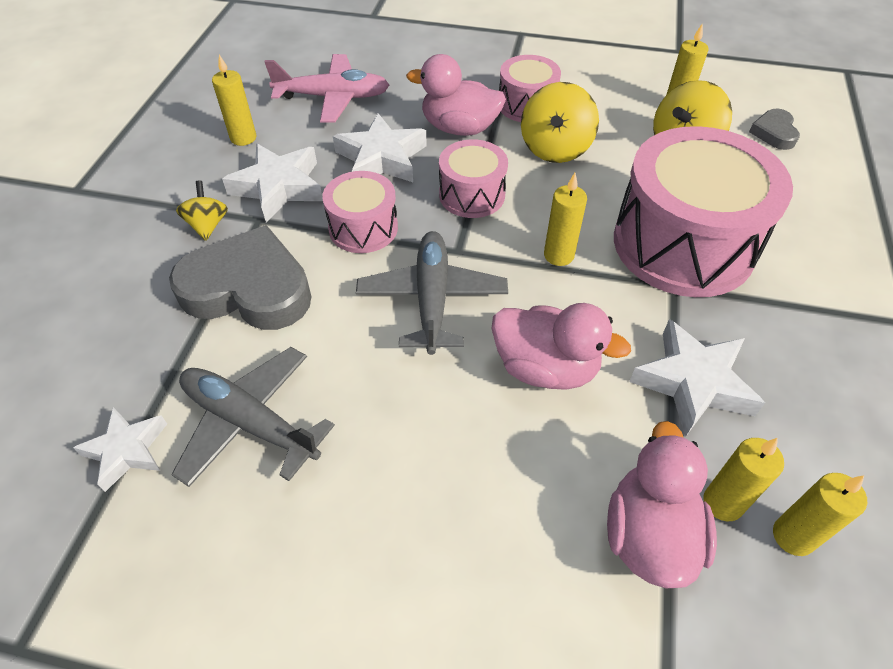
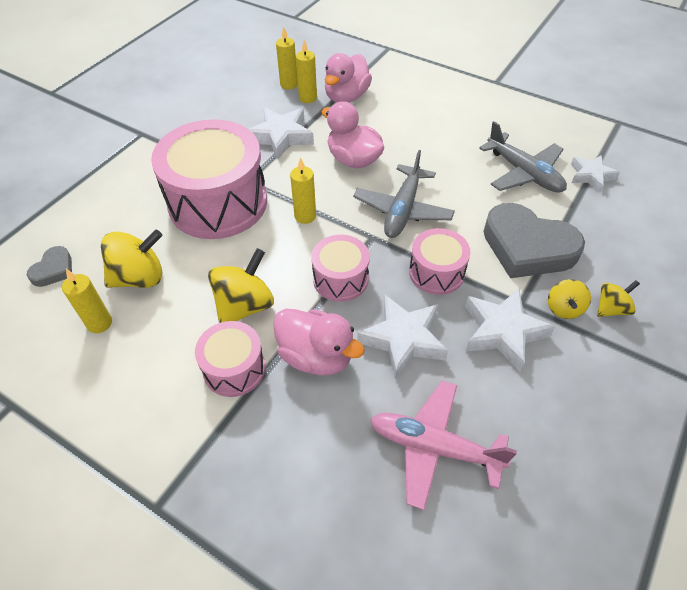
camera: 160 degrees left, 0 degrees up
yellow candle [212,55,256,146] -> none
none -> yellow spinning top [597,280,640,317]

